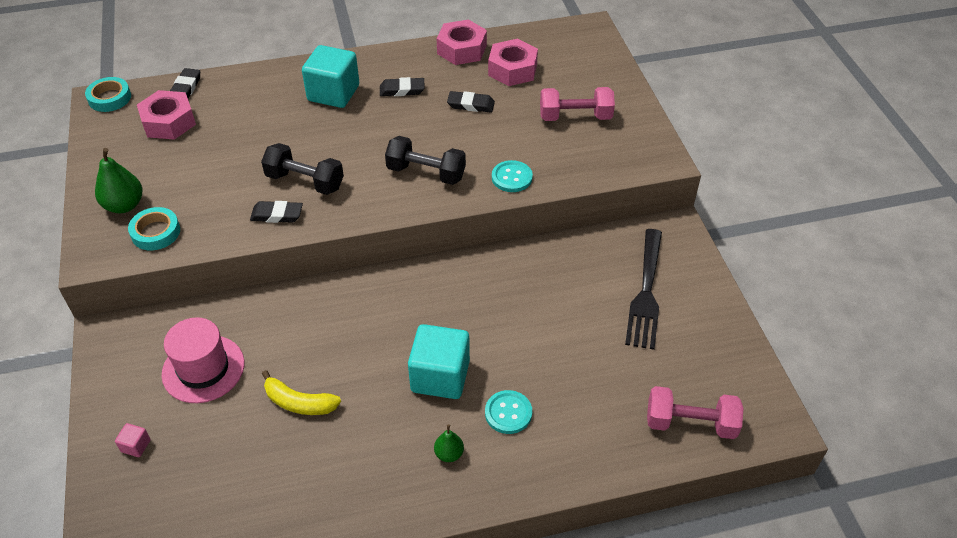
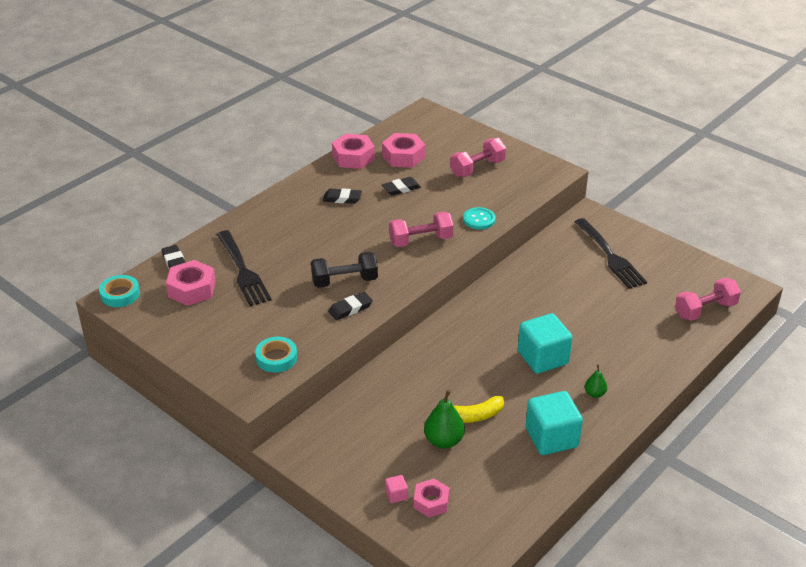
camera: 35 degrees left, 10 degrees down
green pear [95,148,142,213] -> green pear moved to [424,390,465,449]
pink hat [161,317,244,403] -> none
turquoise cube [302,45,359,108] -> turquoise cube moved to [526,391,583,455]
black eraser [380,77,425,96] -> black eraser turned 45 degrees clockwise [323,188,362,204]
black dumbbell [385,136,466,185] -> pink dumbbell [389,212,454,247]
turquoise button [485,390,532,434] -> none
none -> black fork [217,230,272,306]
none -> pink nut [414,479,449,517]

